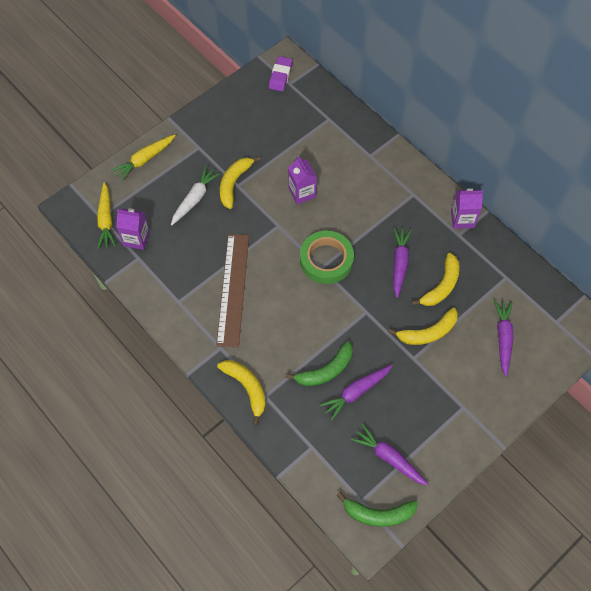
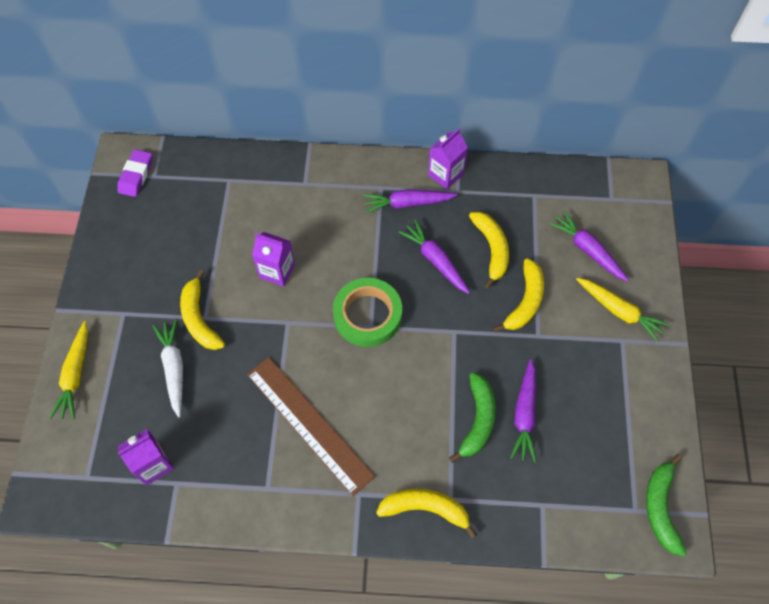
camera: 45 degrees left, 0 degrees up
yellow carrot [97,182,116,249] -> yellow carrot moved to [576,278,670,342]
purple eraser [269,56,293,91] -> purple eraser turned 45 degrees clockwise [118,149,152,197]
green banana [337,492,418,527] -> green banana turned 135 degrees clockwise [646,454,686,556]
purple carrot [351,424,429,486] -> purple carrot moved to [363,189,458,213]

